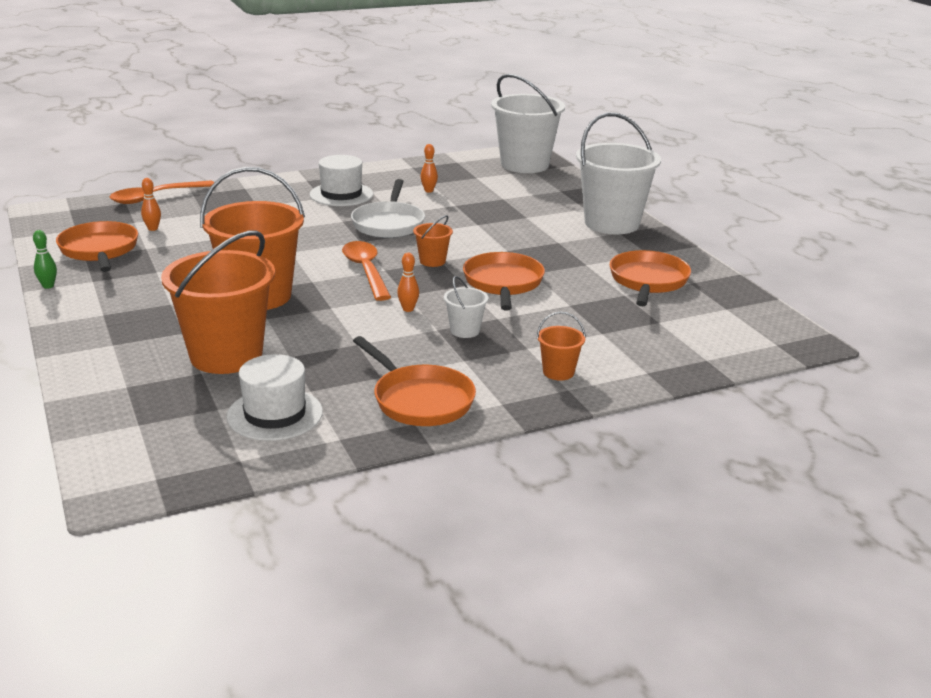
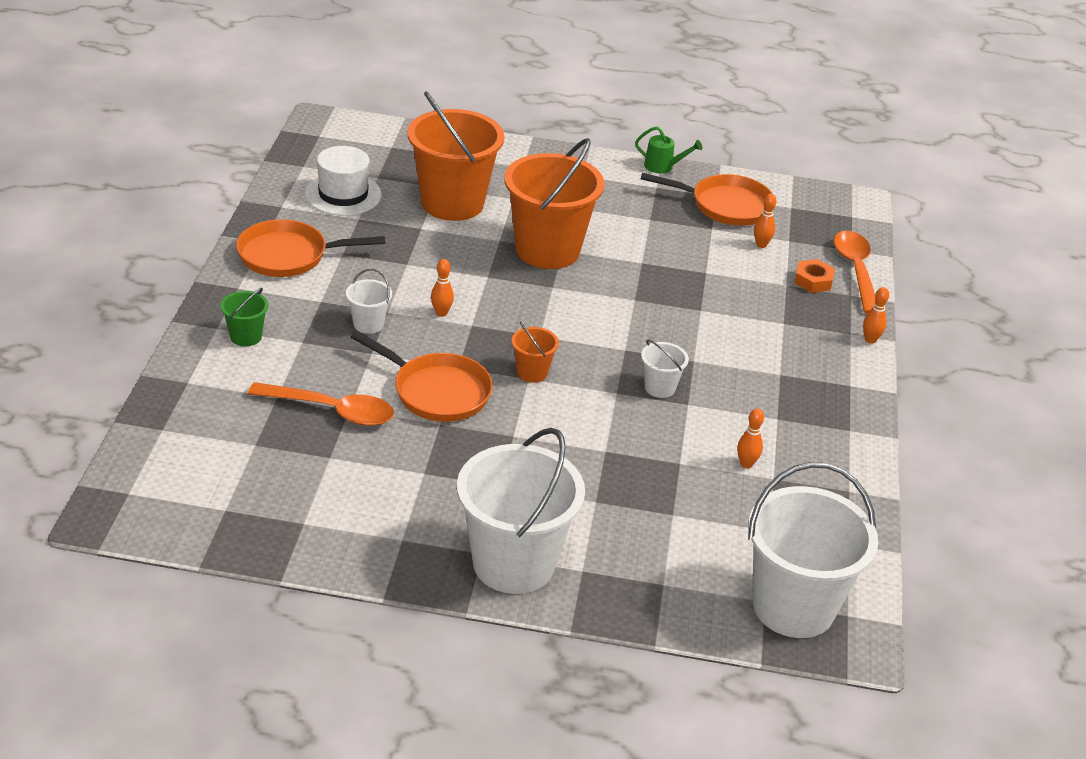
camera: 120 degrees right, 10 degrees up
green bowling pin [33,230,57,289] -> green watering can [635,126,702,174]
white hat [310,155,373,206] -> none
orange spoon [342,241,391,301] -> orange spoon moved to [248,382,394,426]
white pan [351,179,425,238] -> white bucket [641,339,689,398]
orange bucket [537,312,586,381] -> green bucket [220,288,268,346]
orange pan [610,250,691,306] -> none
none -> orange nut [794,259,835,293]
none -> orange bowling pin [863,287,889,344]

